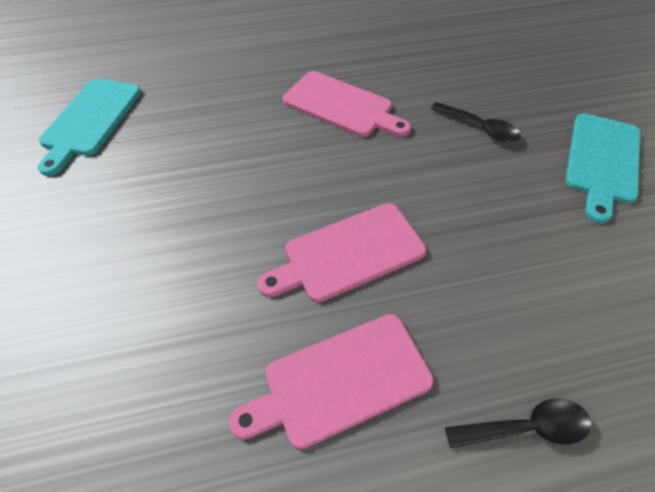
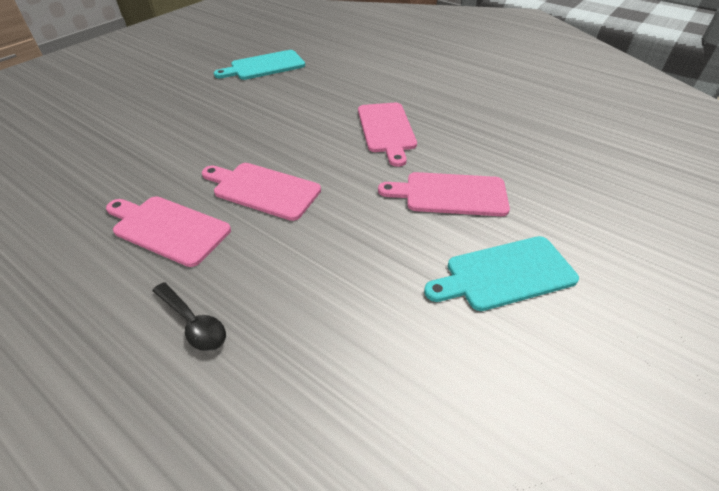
camera: 50 degrees right, 10 degrees down
black spoon [431,102,521,142] -> pink cutting board [378,172,510,216]

